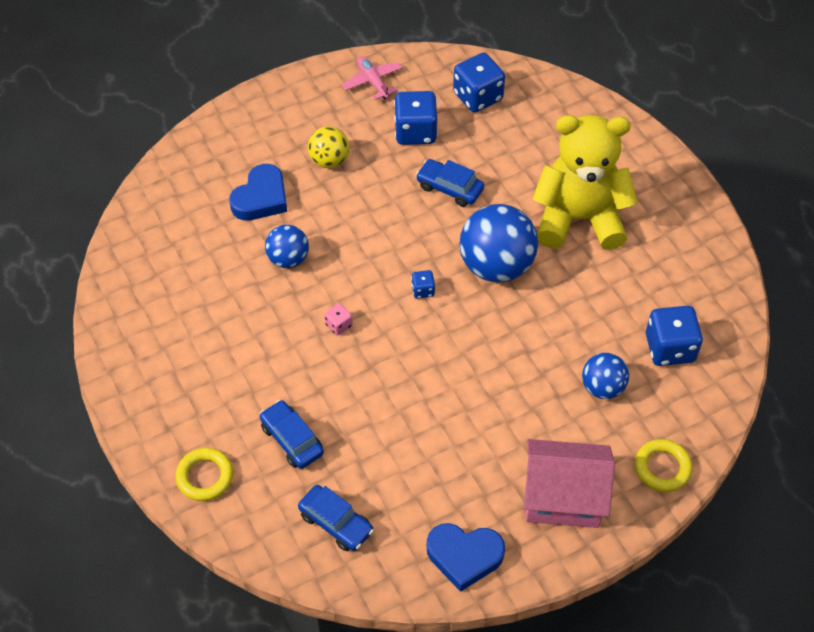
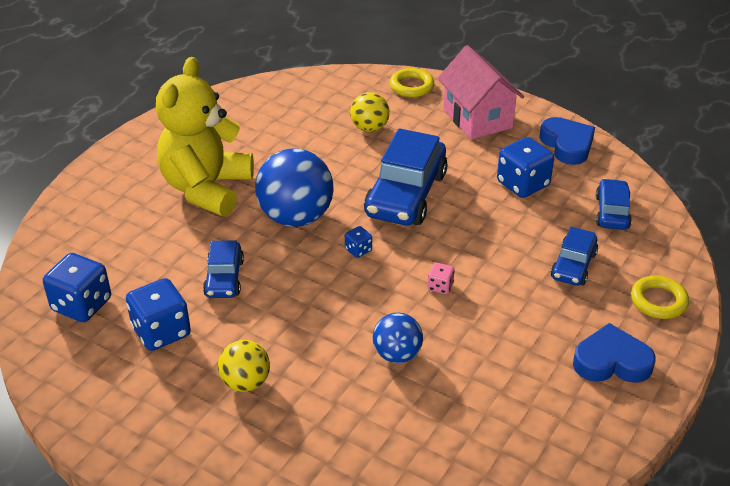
camera: 120 degrees left, 15 degrees down
blue heart [229,164,287,221] -> blue heart moved to [573,323,656,383]
pink plane [342,56,402,100] -> none
yellow teddy bear [532,115,638,250] -> yellow teddy bear turned 45 degrees clockwise [156,57,254,216]
blue ball [582,353,629,399] -> yellow ball [350,92,390,132]
blue dice [646,306,703,366] -> blue dice moved to [497,137,554,198]
none -> blue car [364,128,448,225]

